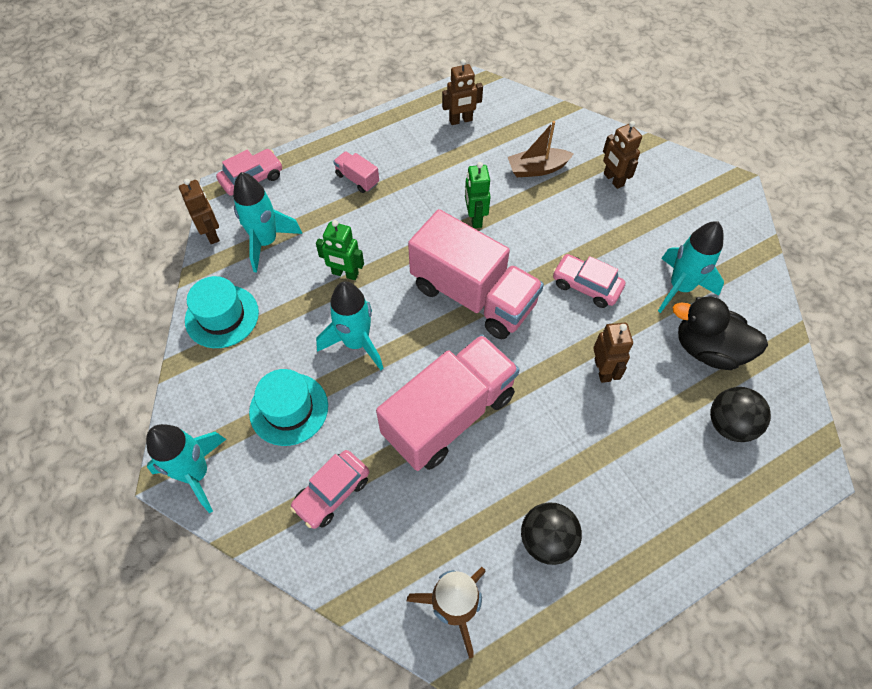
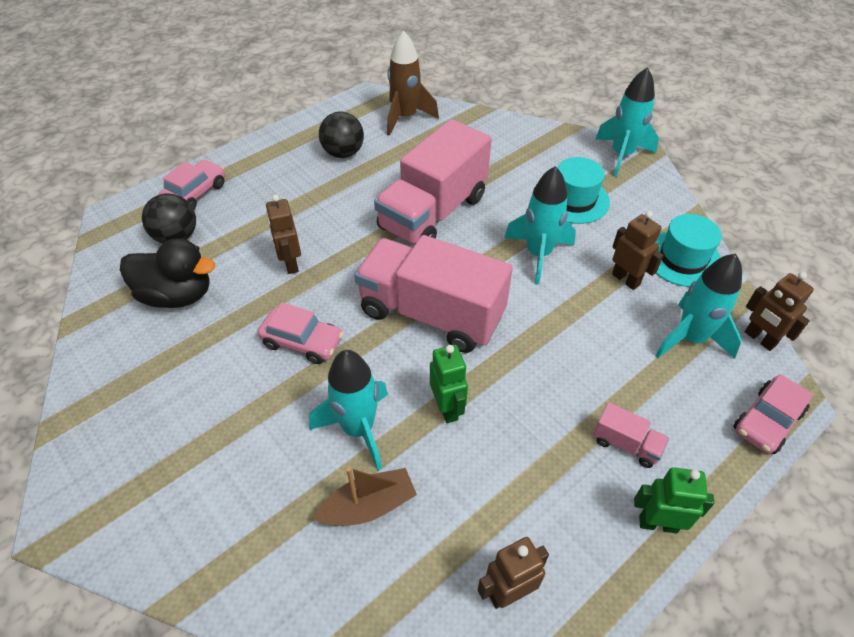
camera: 170 degrees right, 10 degrees down
pink car [290,450,369,529] -> pink car moved to [159,160,225,209]
green robot [316,220,364,280] -> green robot moved to [634,467,715,534]
brown robot [603,121,642,189] -> brown robot moved to [612,211,664,290]
turquoise rocket [658,221,724,313] -> turquoise rocket moved to [309,350,388,470]

